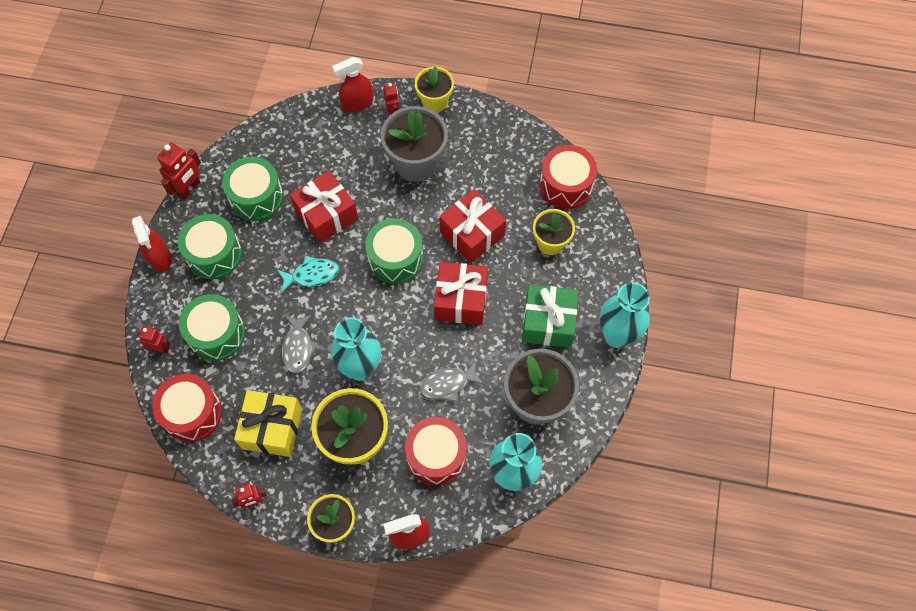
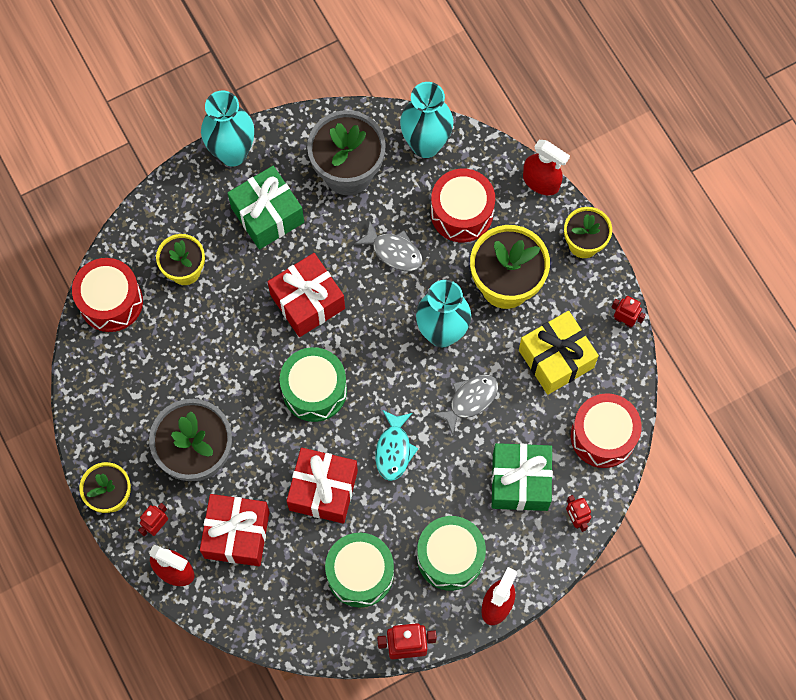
camera: 130 degrees left, 5 degrees up
green drum [179,294,245,361] -> green gift [492,443,553,511]
turquoise fish [277,256,339,293] -> turquoise fish turned 120 degrees counterclockwise [375,410,419,481]
red gift [439,189,506,263] -> red gift moved to [200,494,270,566]

